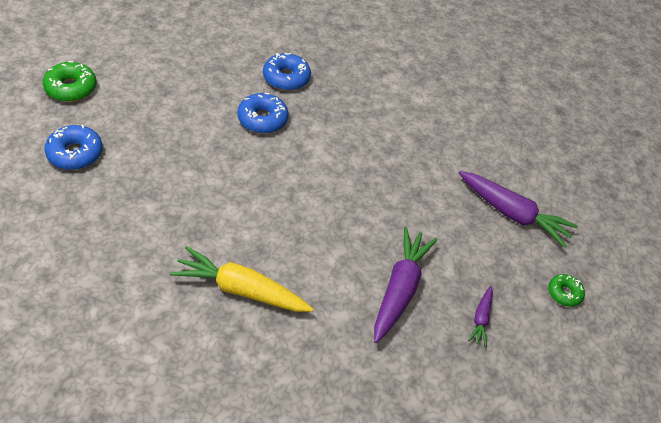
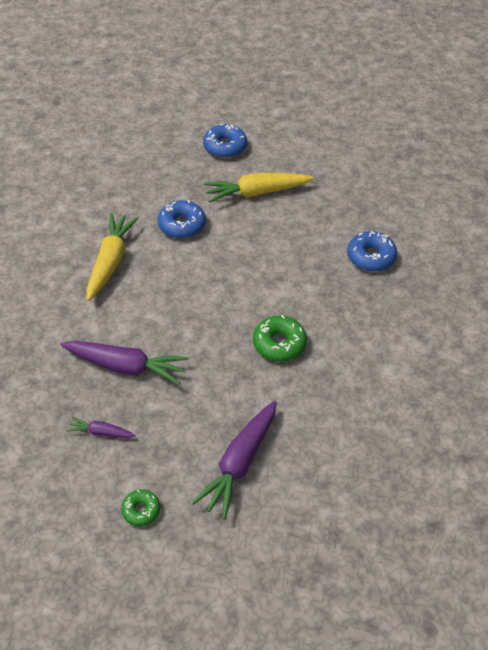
camera: 90 degrees right, 0 degrees up
green donut [43,61,96,102] -> green donut moved to [253,315,307,362]
blue donut [237,93,289,134] -> blue donut moved to [158,200,206,239]
none -> yellow carrot [204,173,314,203]

